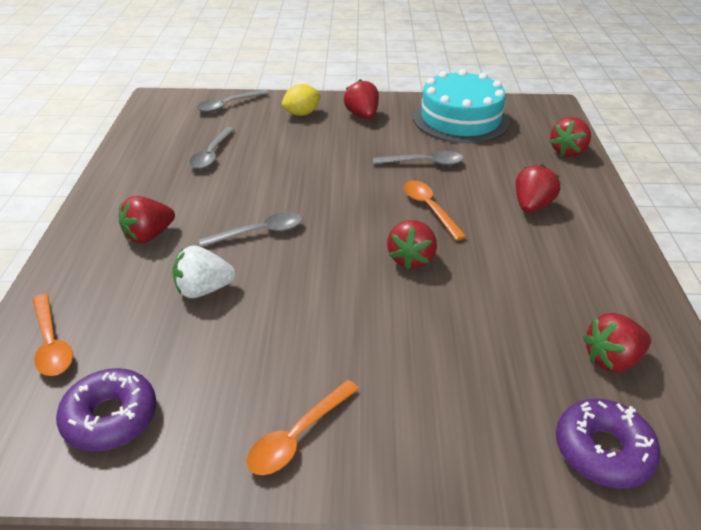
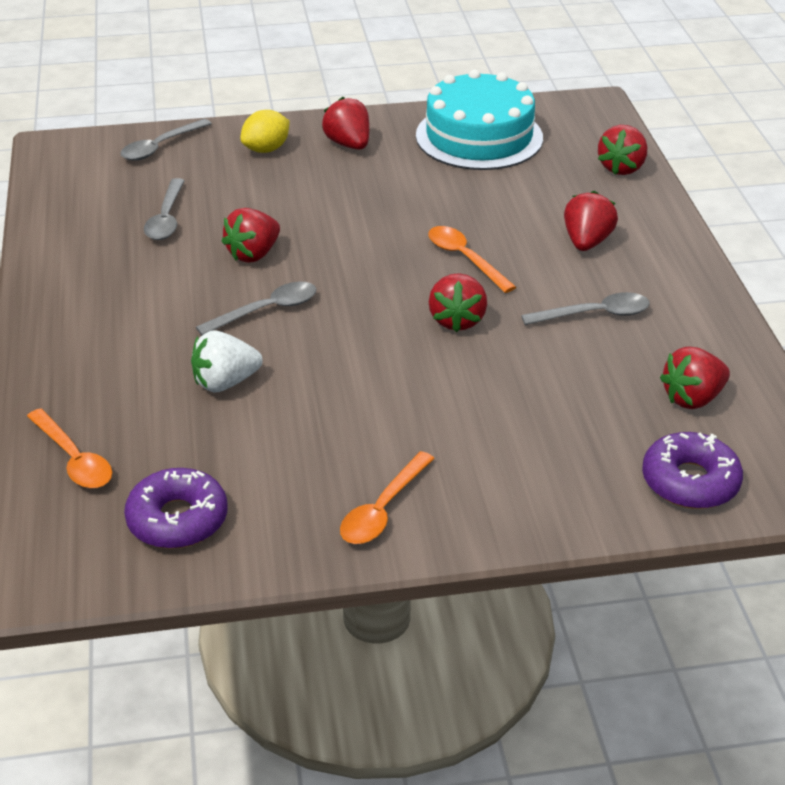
camera: 10 degrees left, 0 degrees up
red strawberry [119,196,175,243] -> red strawberry moved to [221,208,280,263]
grey spoon [373,151,464,166] -> grey spoon moved to [521,292,650,325]

